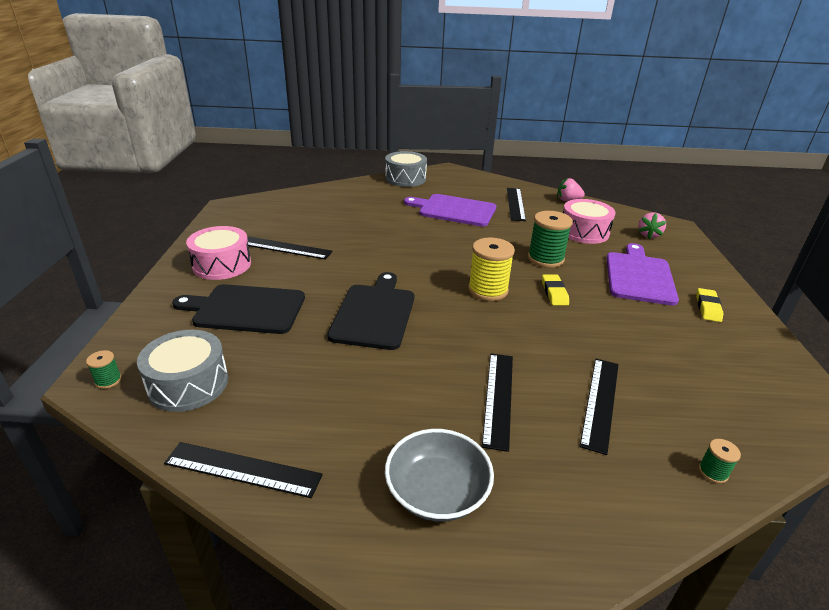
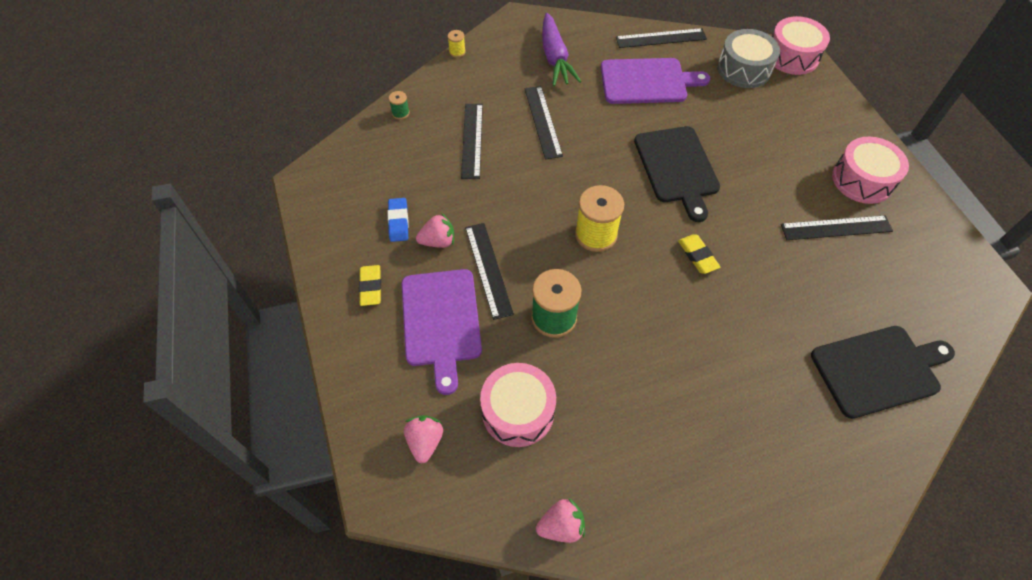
camera: 160 degrees right, 25 degrees up
green spool [86,350,122,389] -> pink drum [772,16,830,75]
black cutting board [172,284,305,334] -> black cutting board moved to [811,326,955,419]
grey drum [385,151,427,187] -> none
grey bowl [385,429,494,522] -> purple carrot [542,13,582,86]
purple cutting board [404,194,496,227] -> purple cutting board moved to [601,58,710,104]
black ruler [507,188,526,221] -> black ruler moved to [465,223,514,320]
yellow eraser [542,274,569,305] -> yellow eraser moved to [678,235,720,274]
none -> blue eraser [388,198,409,242]
none -> pink strawberry [416,213,454,248]
none -> yellow spool [448,30,466,57]

